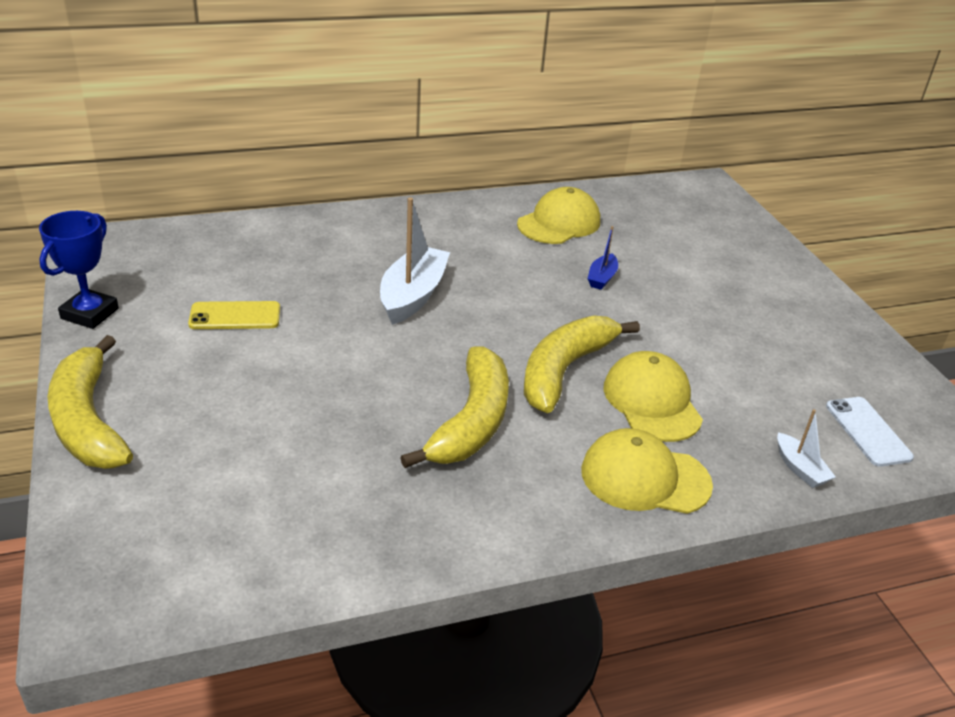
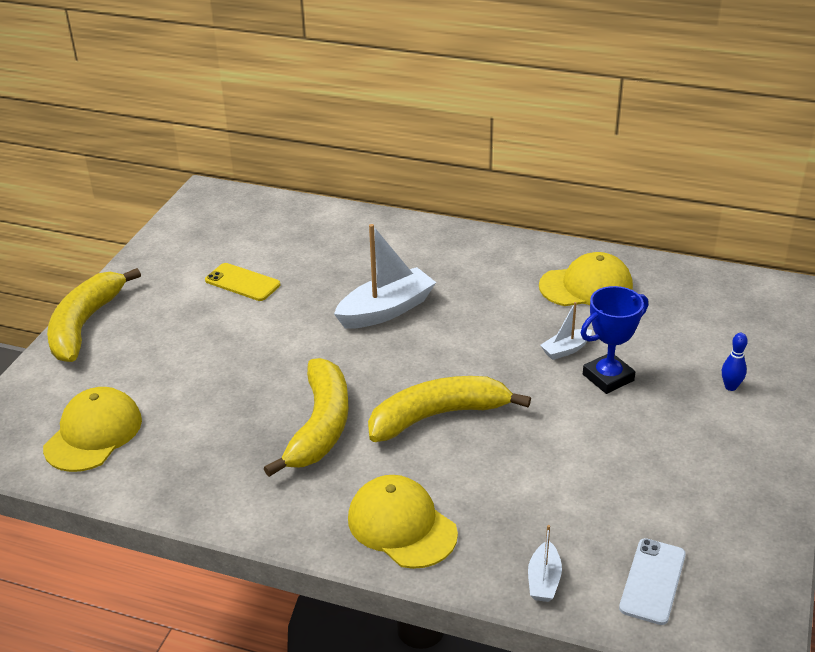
camera: 40 degrees right, 0 degrees up
blue trophy [39,211,119,329] -> blue trophy moved to [581,286,648,394]
yellow banana [400,346,509,468] -> yellow banana turned 45 degrees counterclockwise [264,358,349,477]
blue boat [588,226,618,290] -> white boat [540,302,592,360]
yellow cap [603,351,703,442] -> yellow cap moved to [43,387,142,472]
none -> blue bowling pin [722,333,748,391]

